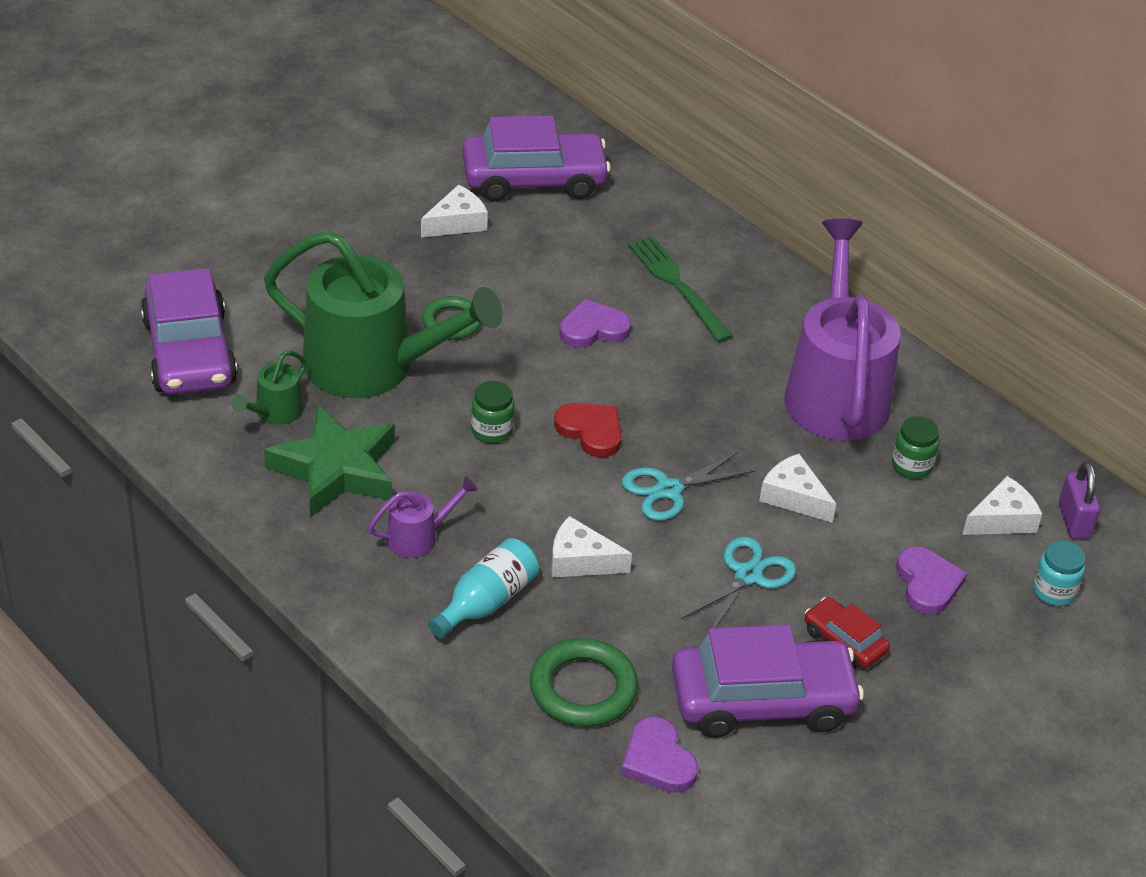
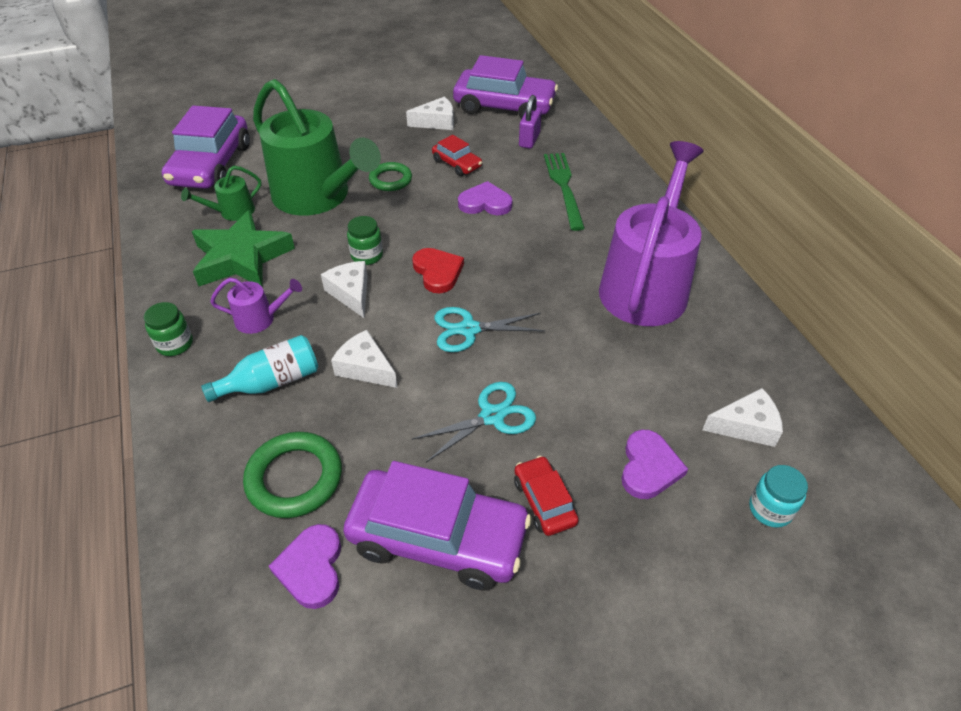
camera: 25 degrees right, 5 degrees up
white cheese [759,454,836,523] -> white cheese moved to [321,261,368,318]
green jar [892,416,940,479] -> green jar moved to [144,302,193,356]
purple padlock [1059,462,1100,539] -> purple padlock moved to [519,95,542,149]
none -> red car [432,135,482,176]

